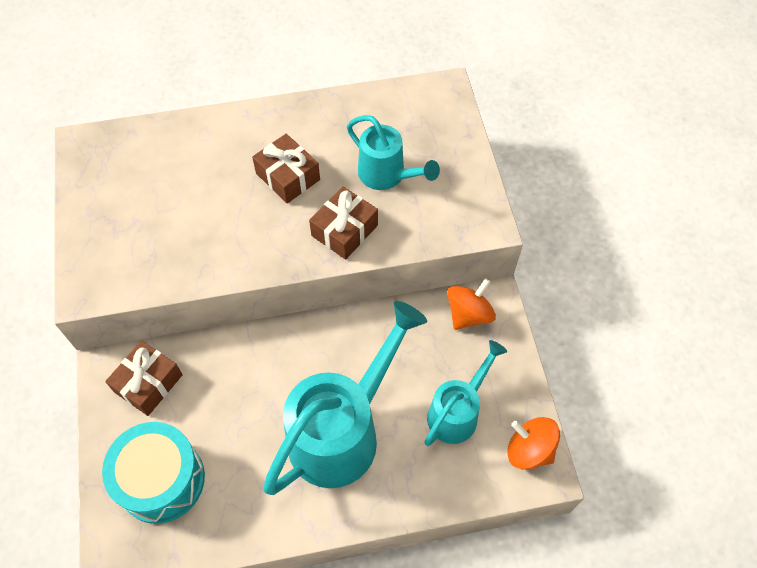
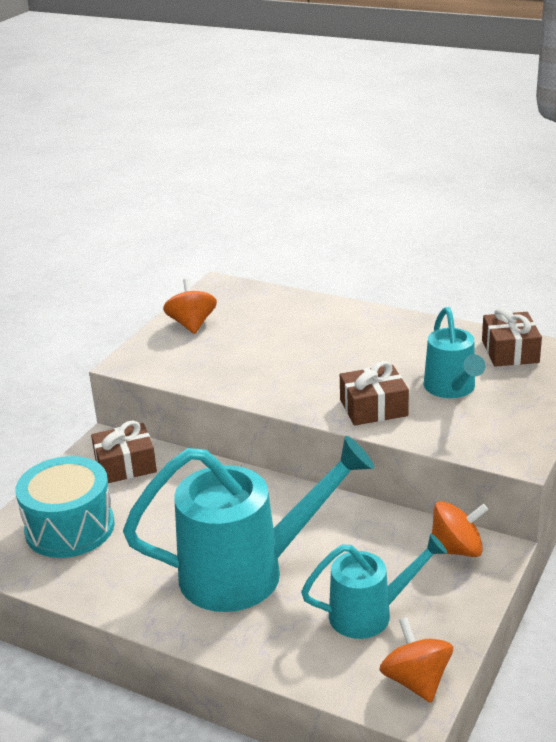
camera: 40 degrees right, 30 degrees down
brown gift [252,134,320,203] -> brown gift moved to [482,307,542,367]
none -> orange spinning top [163,278,217,334]

